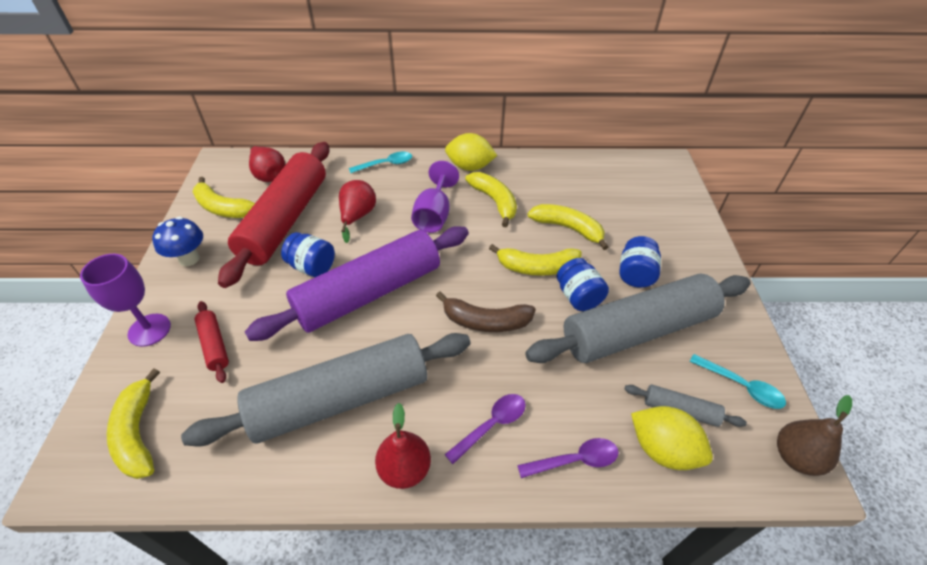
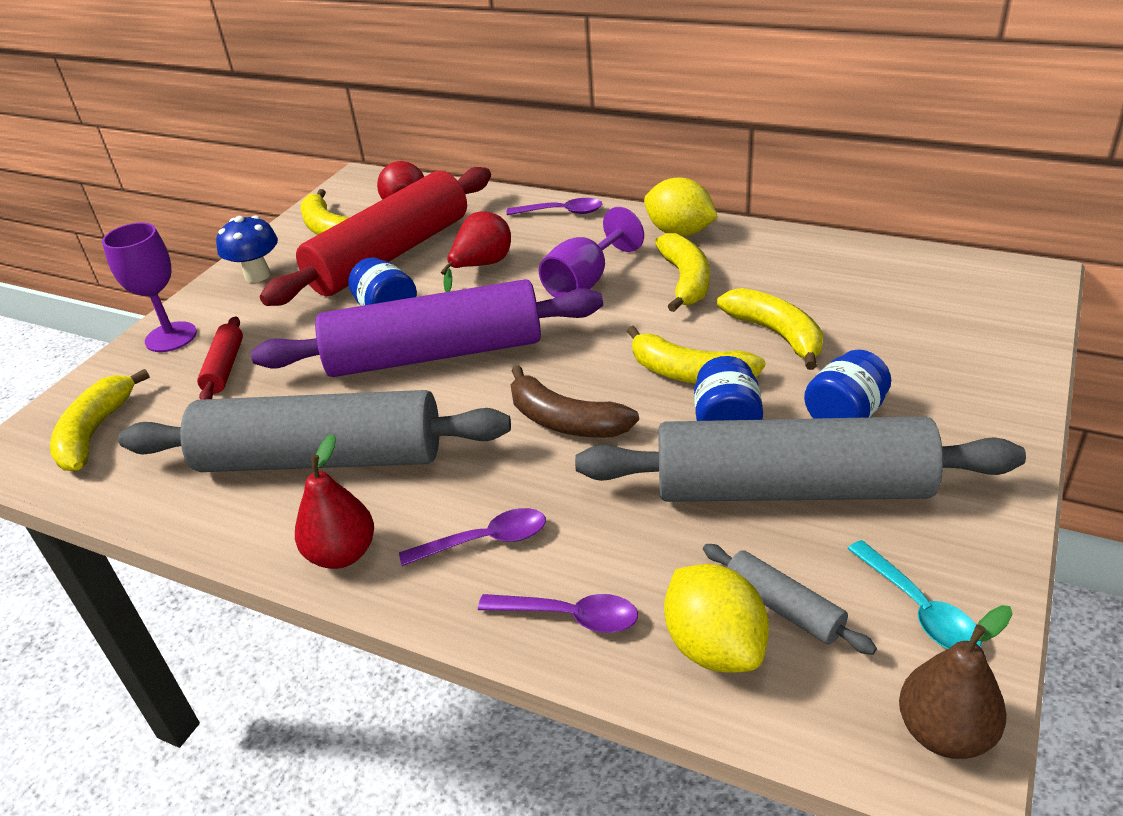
camera: 30 degrees right, 10 degrees down
turquoise spoon [349,152,412,173] -> purple spoon [506,198,602,215]

